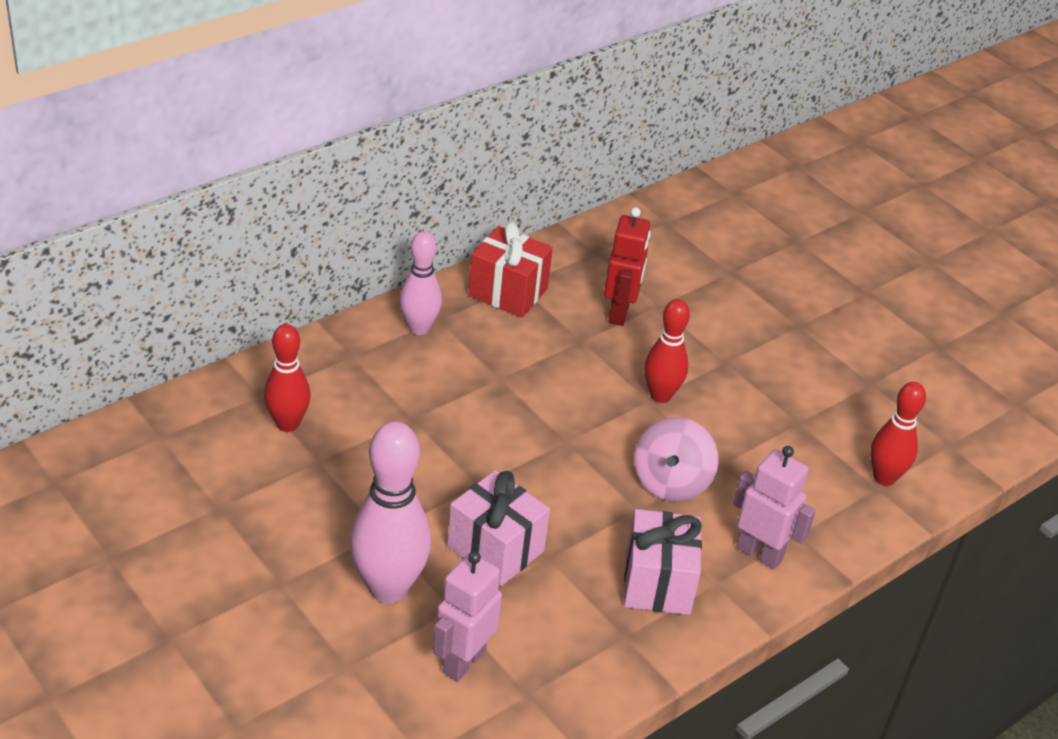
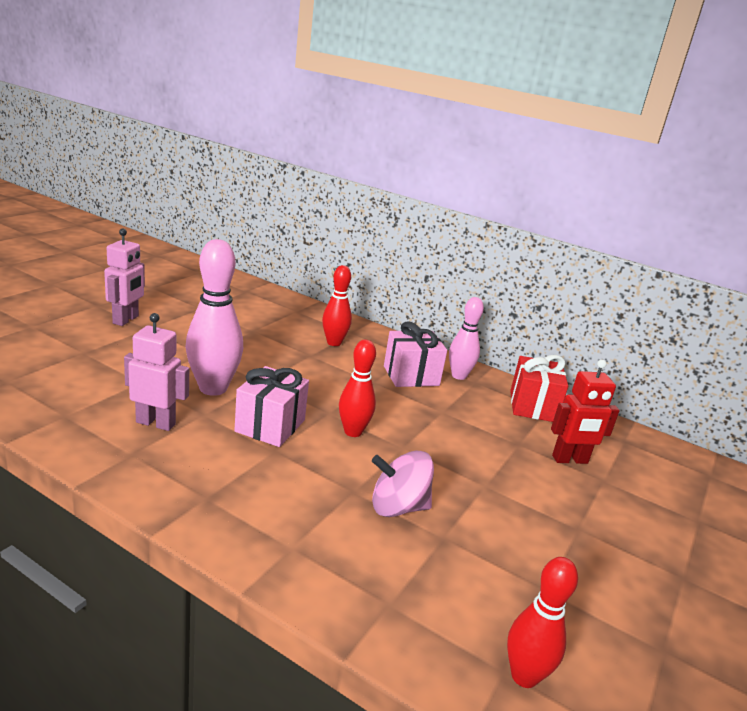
camera: 70 degrees right, 15 degrees down
pink gift [624,509,702,615] -> pink gift moved to [384,321,447,387]
red bowling pin [644,299,690,403] -> red bowling pin moved to [339,340,376,437]
pink robot [733,446,816,570] -> pink robot moved to [104,228,145,326]

